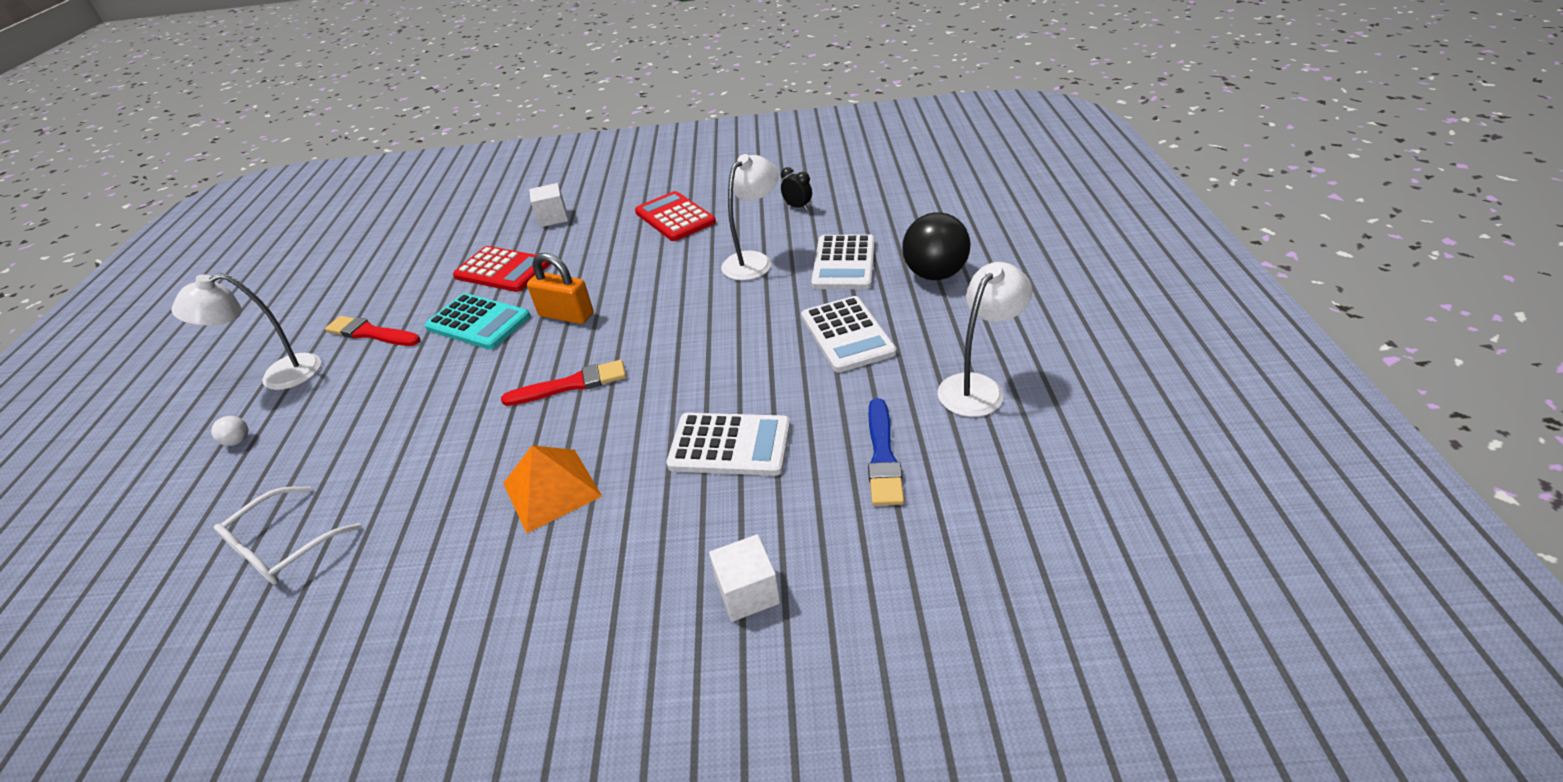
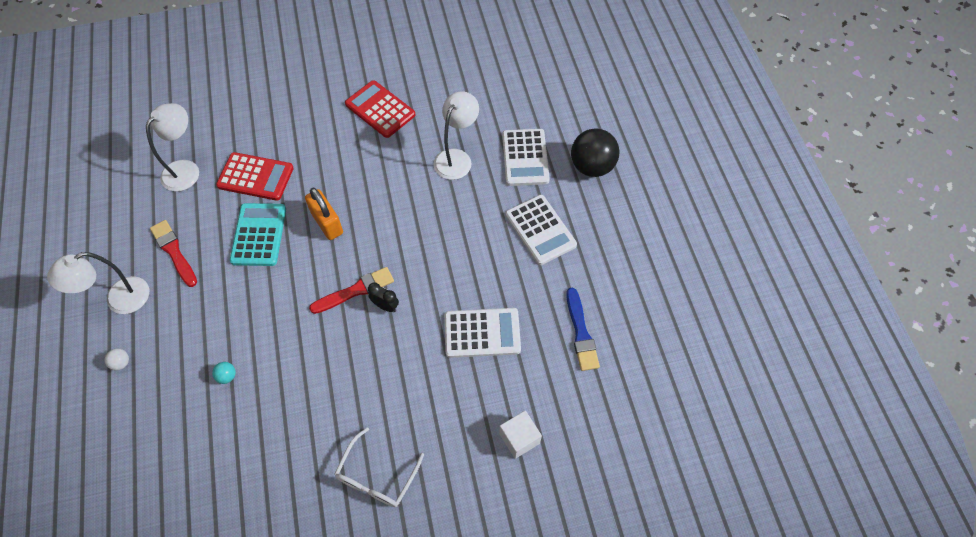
camera: 15 degrees left, 20 degrees up
white glasses [214,486,361,584] -> white glasses moved to [334,427,424,507]
red brush [325,316,420,346] -> red brush turned 45 degrees clockwise [150,220,197,287]
turquoise calculator [424,293,531,350] -> turquoise calculator turned 105 degrees counterclockwise [230,203,286,266]
orange pyramid [503,445,602,534] -> none
orange padlock [527,253,593,324] -> orange padlock turned 45 degrees clockwise [305,188,343,240]
white cube [529,183,568,227] -> none
black clock [781,167,812,211] -> black clock moved to [368,282,399,312]
white lamp [938,262,1032,417] -> white lamp moved to [146,103,199,192]
none -> turquoise ball [212,362,236,384]

